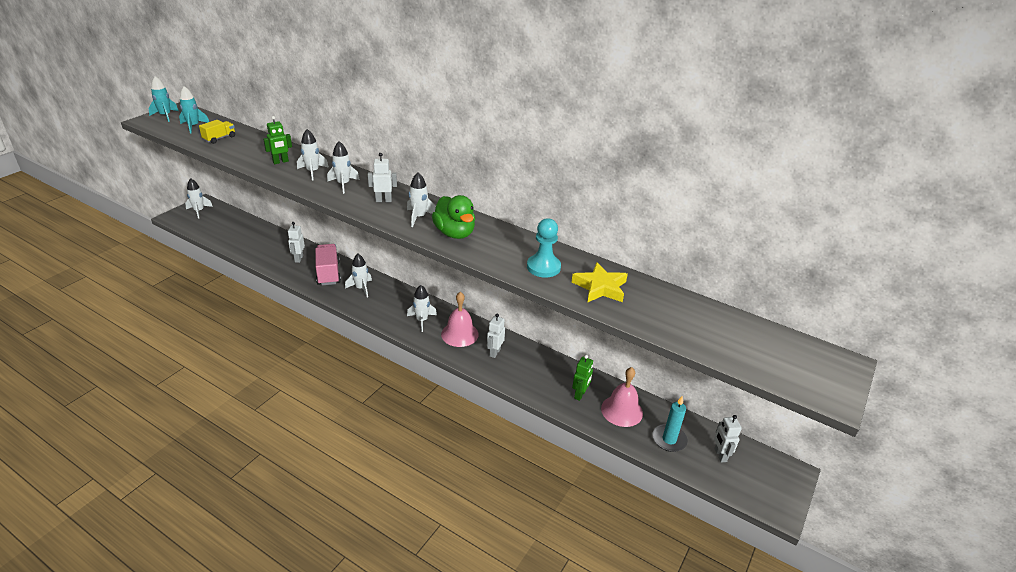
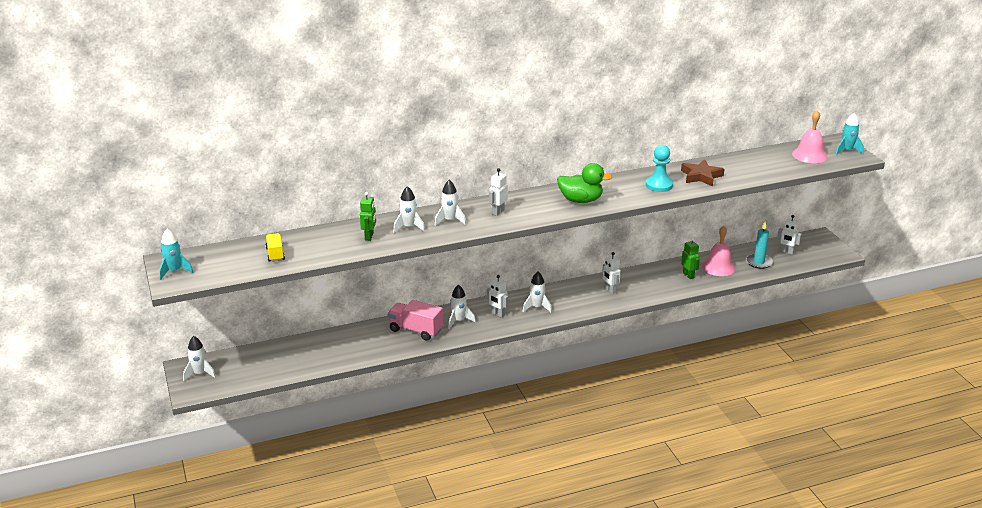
camera: 50 degrees left, 5 degrees down
turquoise rocket [179,86,209,133] -> turquoise rocket moved to [836,113,864,155]
white robot [288,222,305,263] -> white robot moved to [487,275,508,318]
white rocket [407,172,436,227] -> none
pink bell [441,292,479,347] -> pink bell moved to [792,111,827,163]
yellow star [572,262,628,303] -> brown star [681,159,724,186]

